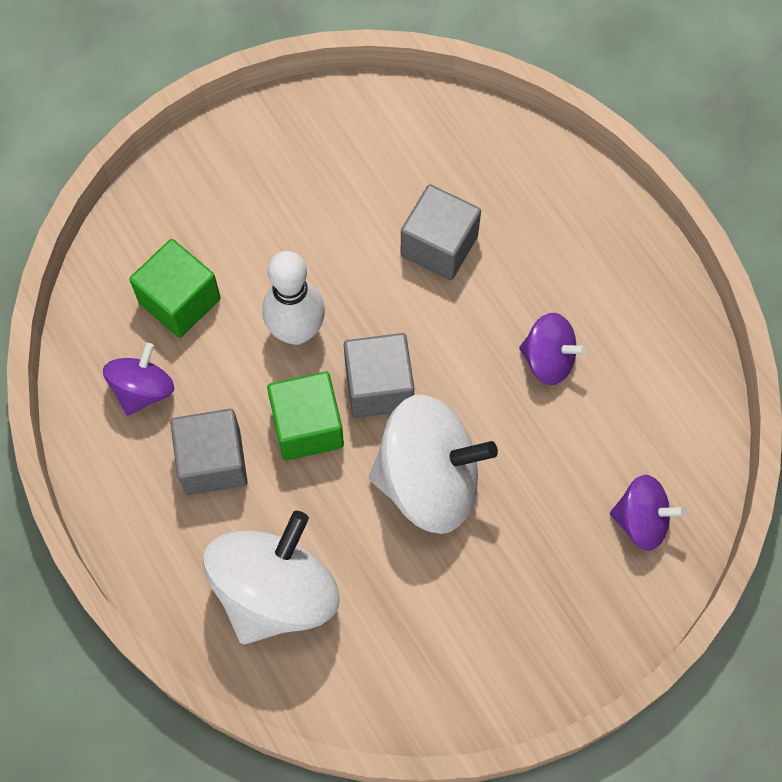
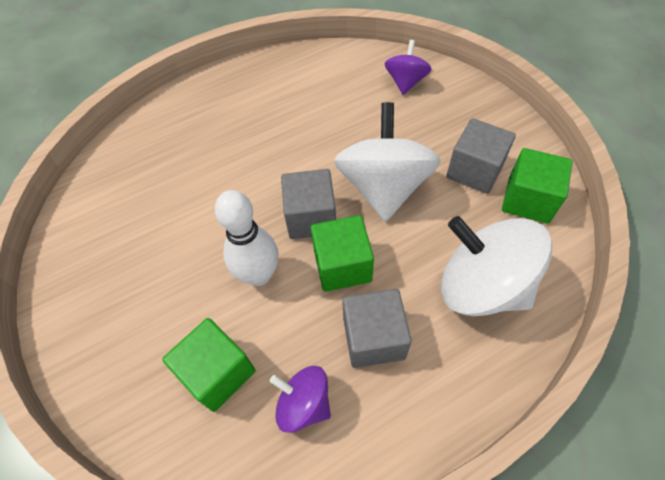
camera: 85 degrees left, 10 degrees down
grey cube [401,184,481,280] -> grey cube moved to [447,118,516,194]
purple spinning top [519,313,586,385] -> none
none -> green cube [502,148,573,224]

